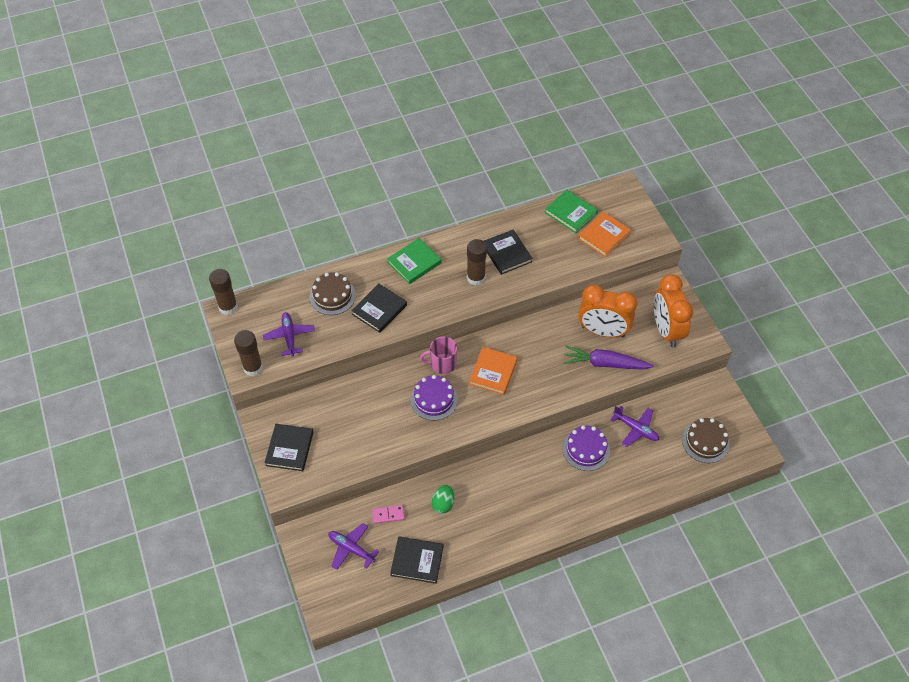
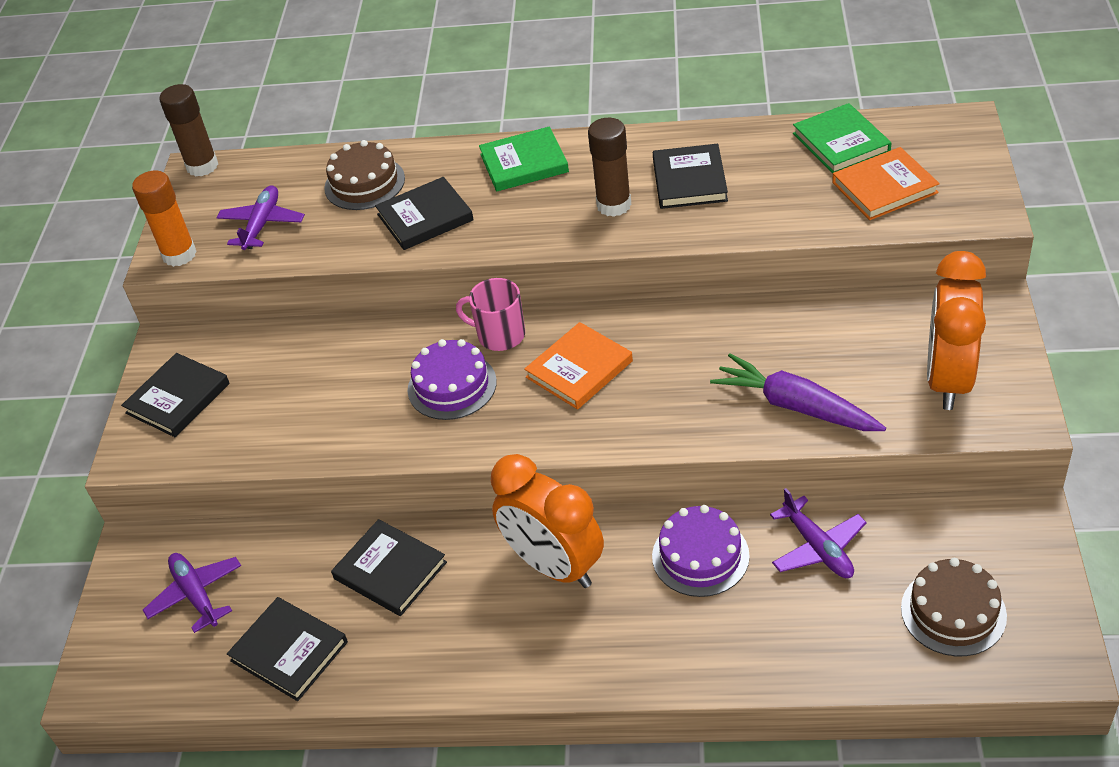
camera: 30 degrees right, 10 degrees down
brown glue stick [234,330,263,376] -> orange glue stick [132,170,197,267]
pink domino [372,505,405,524] -> none
green egg [432,485,454,514] -> black book [331,519,447,616]
orange clock [578,285,637,338] -> orange clock moved to [491,454,604,588]

